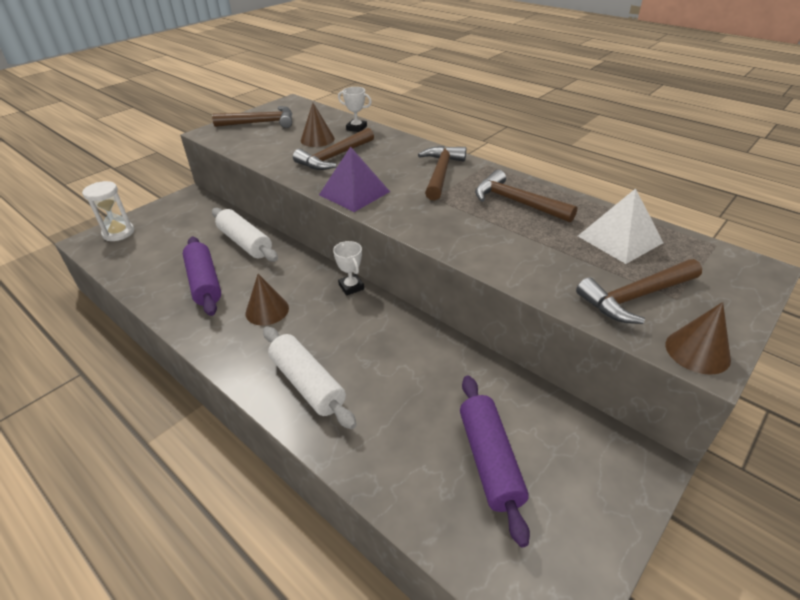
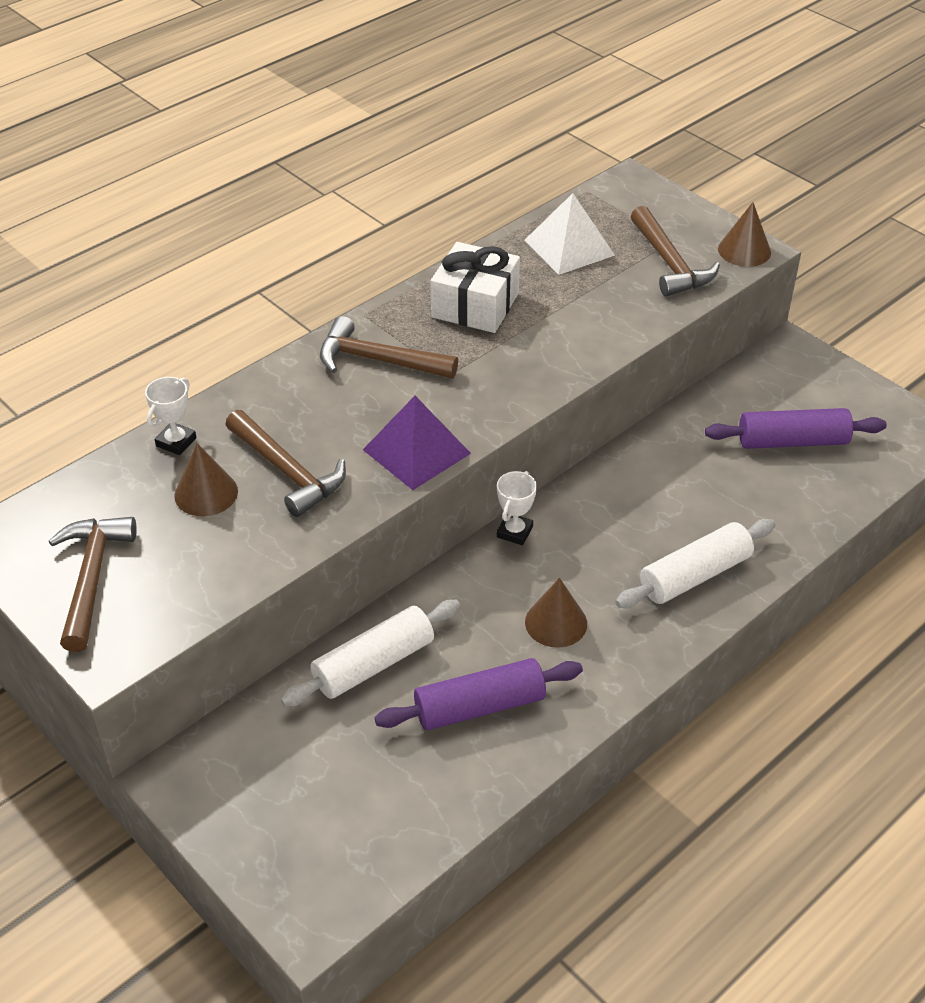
camera: 85 degrees left, 5 degrees up
white hourglass [82,181,134,241] -> none
white trophy [333,241,364,295] -> white trophy turned 45 degrees counterclockwise [497,471,537,545]
brown hammer [475,170,577,223] -> white gift [431,242,520,333]

